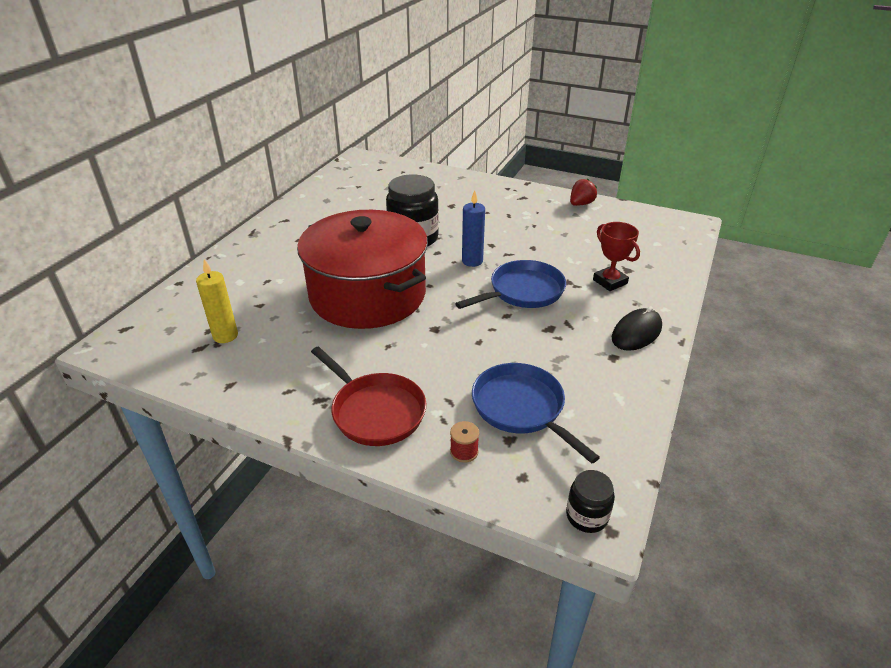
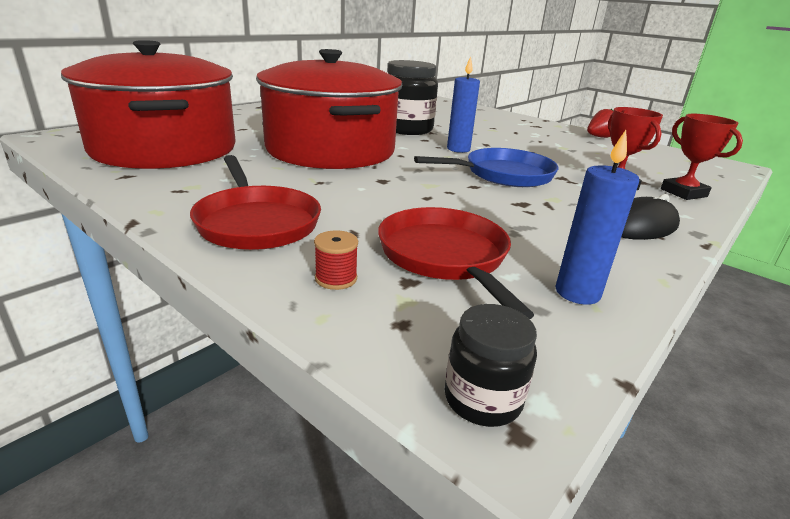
camera: 15 degrees right, 10 degrees down
yellow candle [196,259,238,343] -> red pot [61,40,236,169]
blue pan [472,363,600,464] -> red pan [378,207,534,319]
none -> blue candle [555,130,639,305]
none -> red trophy [661,114,743,200]

